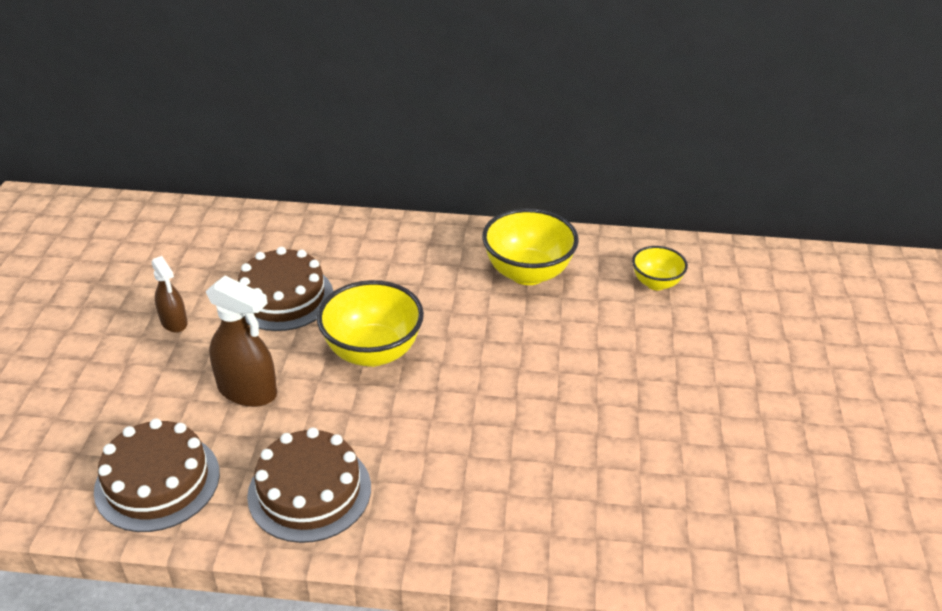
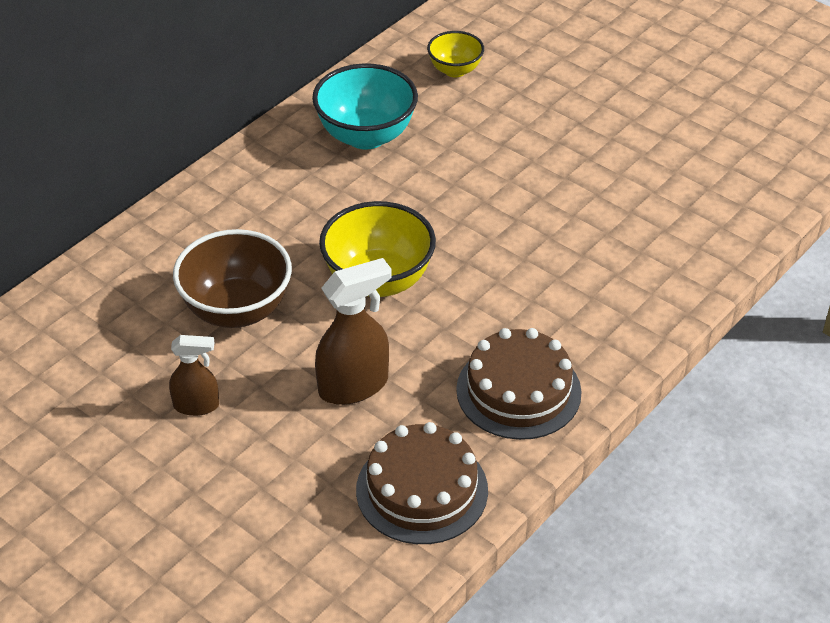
camera: 55 degrees left, 5 degrees up
brown cake [238,247,333,331] -> brown bowl [173,229,292,328]
yellow bowl [482,208,579,285] -> turquoise bowl [312,63,418,149]

